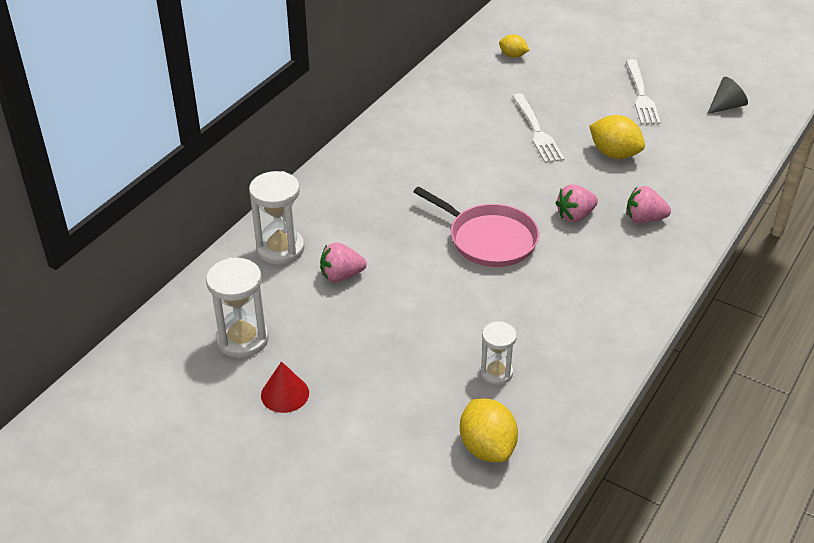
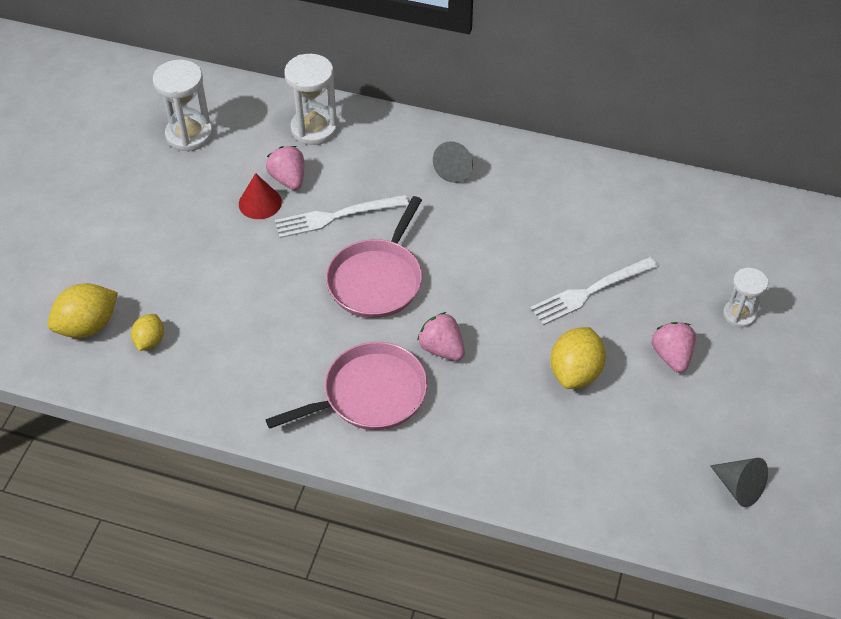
camera: 75 degrees right, 10 degrees up
red cone [261,361,309,413] -> red cone moved to [239,173,282,219]
white hourglass [480,321,517,385] -> white hourglass moved to [723,268,768,328]
yellow lemon [499,34,529,58] -> yellow lemon moved to [131,314,164,351]
white fork [626,59,661,124] -> white fork moved to [275,195,409,238]
pink strawberry [627,186,671,223] -> pink strawberry moved to [652,322,696,373]
none -> pink pan [265,342,428,430]
none -> grey cone [433,141,473,183]

